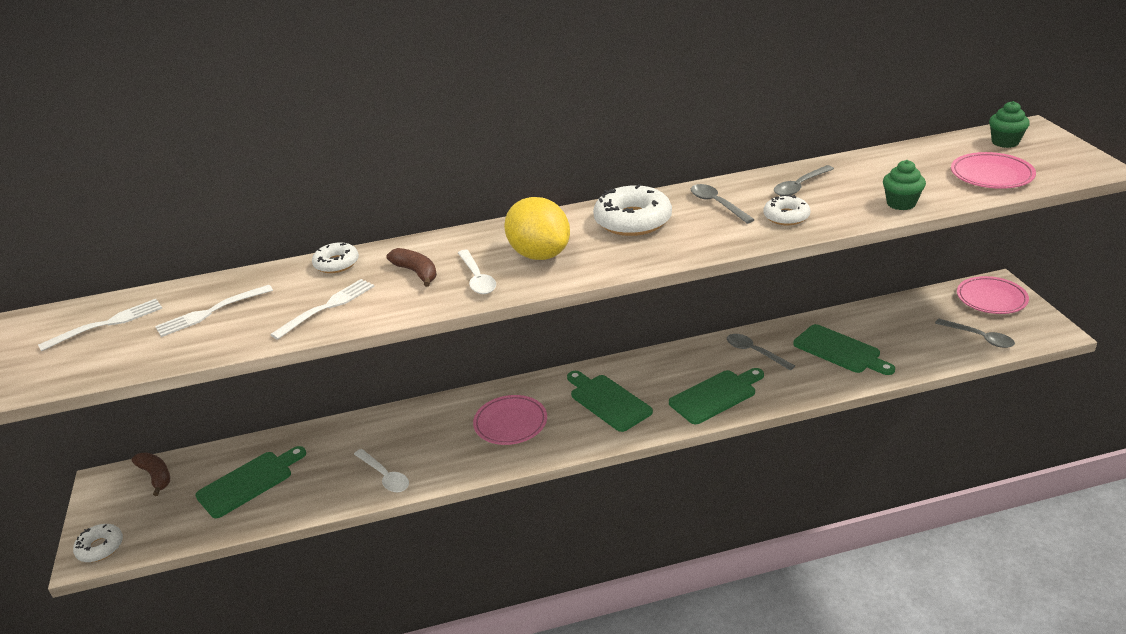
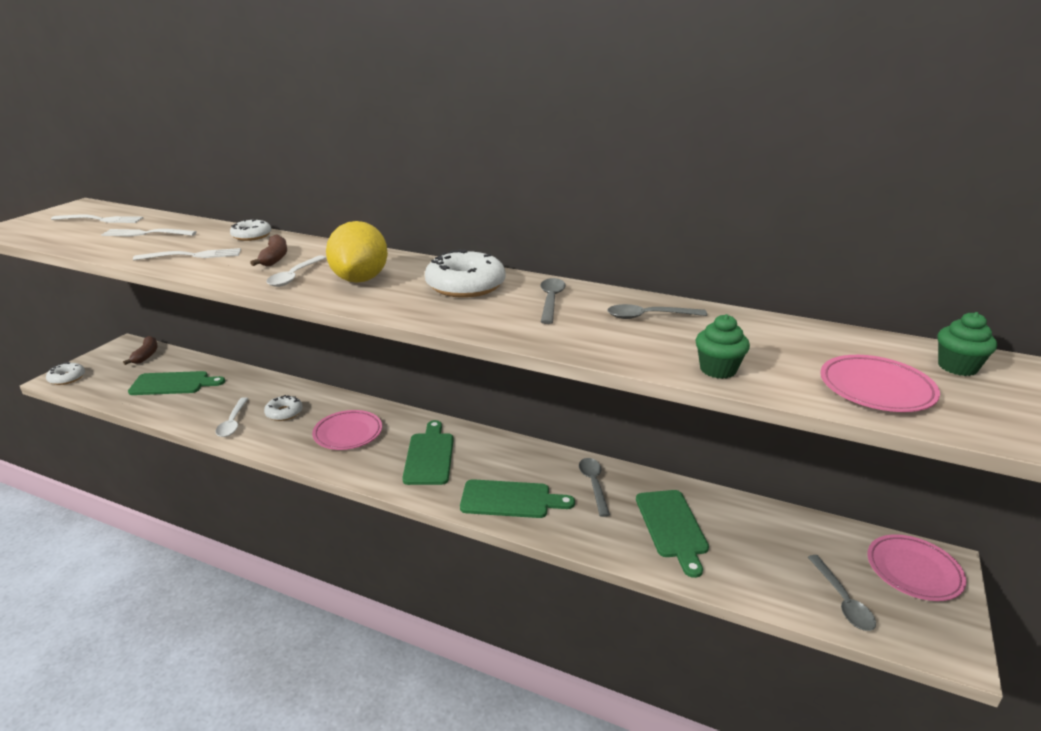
camera: 35 degrees right, 5 degrees down
white donut [764,195,810,225] -> white donut moved to [264,395,303,421]

